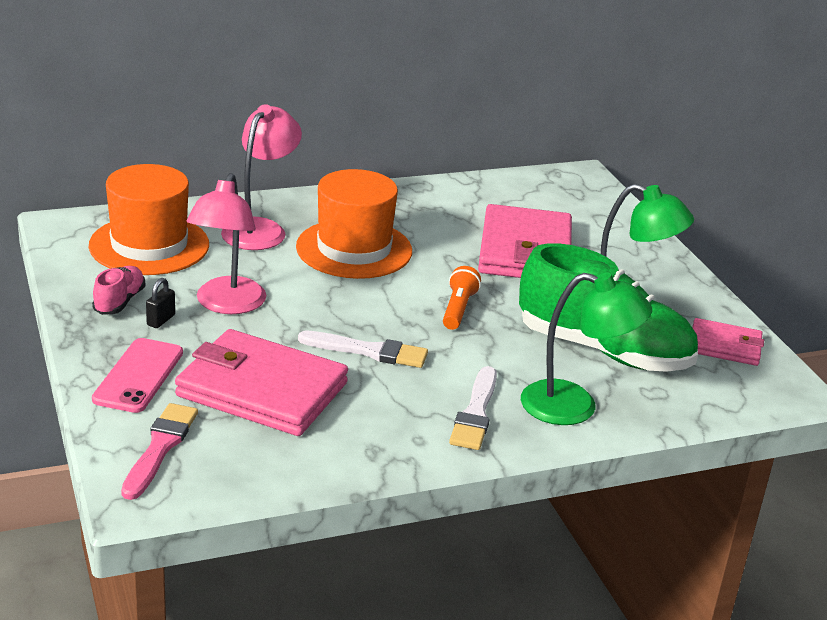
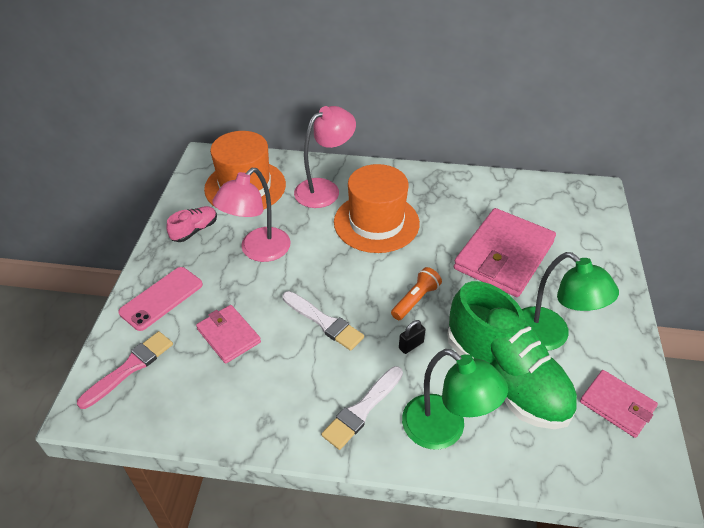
camera: 30 degrees right, 15 degrees up
black padlock [146,278,175,328] -> black padlock moved to [399,320,426,354]
pink wallet [175,329,348,436] -> pink wallet [196,305,261,364], size x0.54

